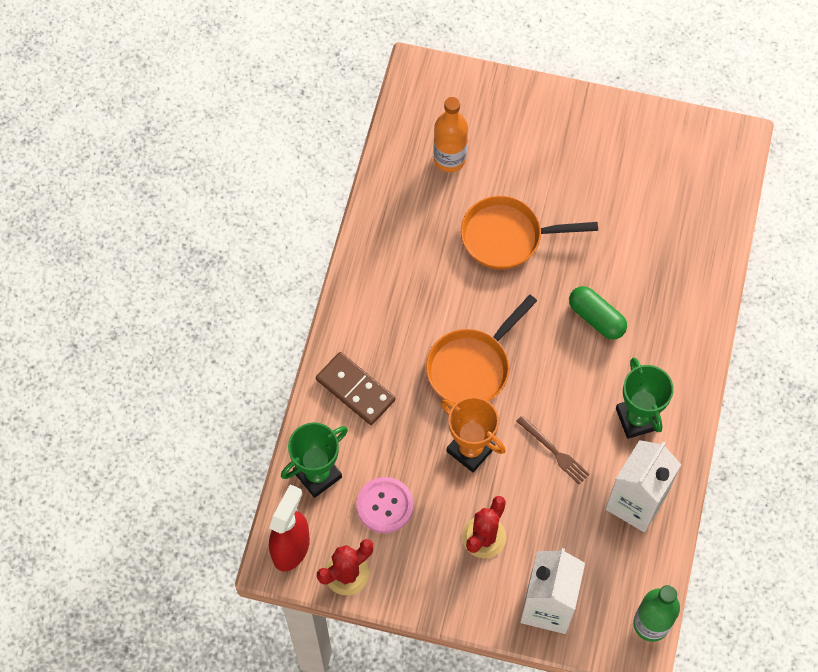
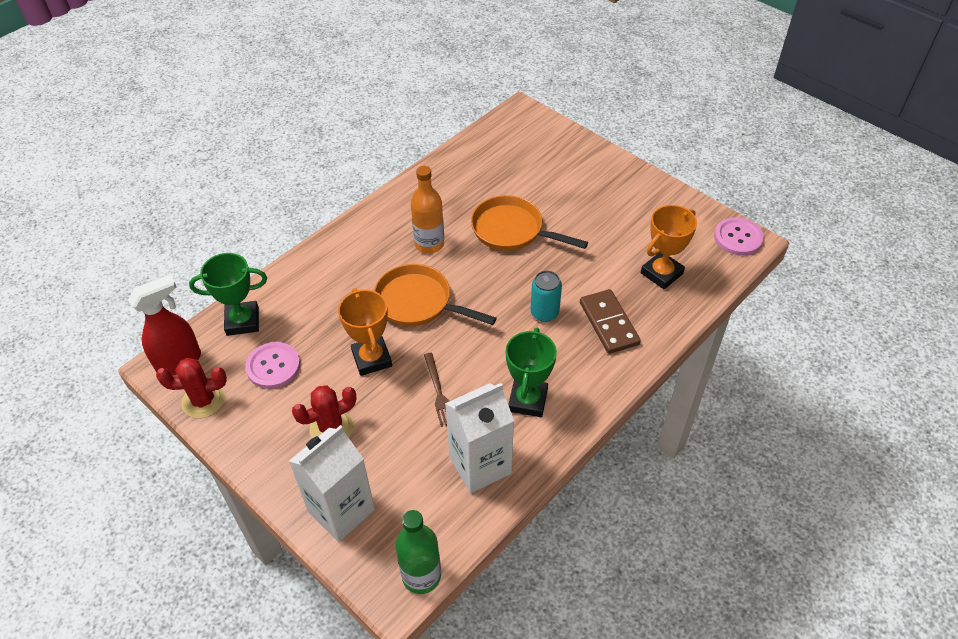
camera: 30 degrees right, 15 degrees down
brown domino [316,352,395,425] -> brown domino moved to [580,289,641,354]
orange pan [426,295,537,404] -> orange pan turned 45 degrees clockwise [374,264,497,326]
orange bottle [433,97,468,172] -> orange bottle moved to [411,166,444,254]
green capsule [569,286,627,340] -> turquoise can [530,271,562,322]
none -> orange trophy [641,205,697,289]
none -> pink button [714,217,764,256]

